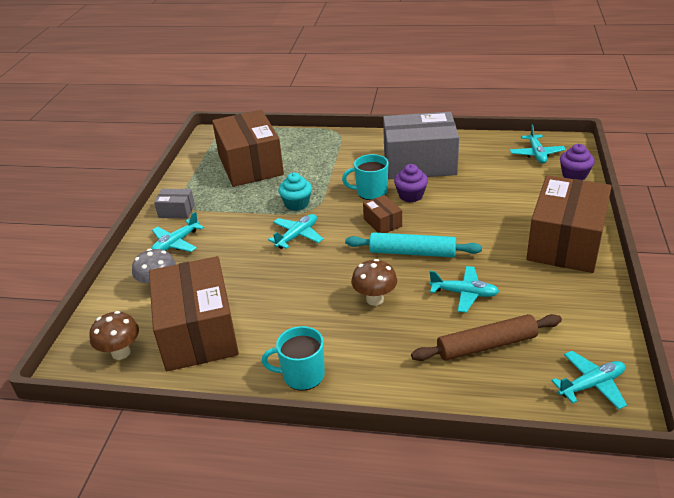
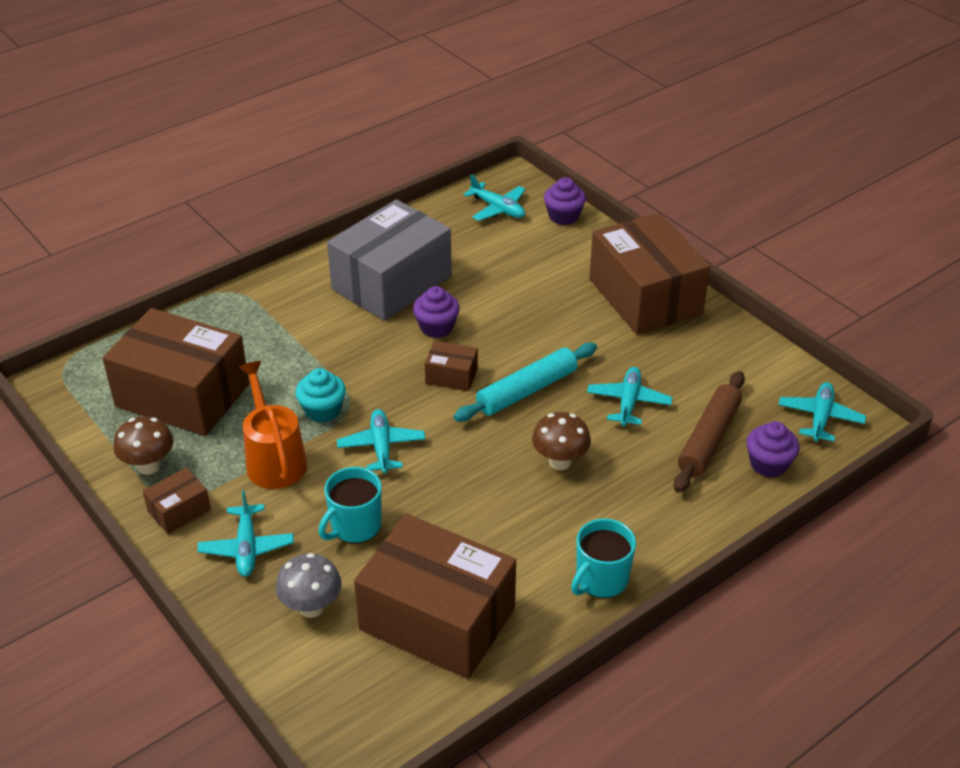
camera: 50 degrees left, 5 degrees up
brown mushroom [89,311,139,360] -> brown mushroom moved to [113,416,174,475]
grey box [154,189,195,219] -> brown box [143,468,211,534]
turquoise mug [342,154,389,200] -> turquoise mug moved to [318,467,382,544]
turquoise plane [429,266,500,313] -> turquoise plane turned 45 degrees counterclockwise [587,367,673,426]
none -> orange watering can [239,361,307,489]
none -> purple cupcake [747,421,799,478]

